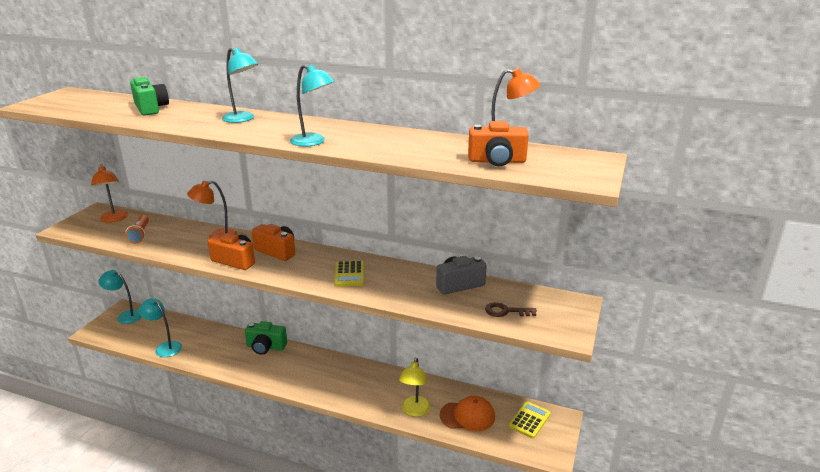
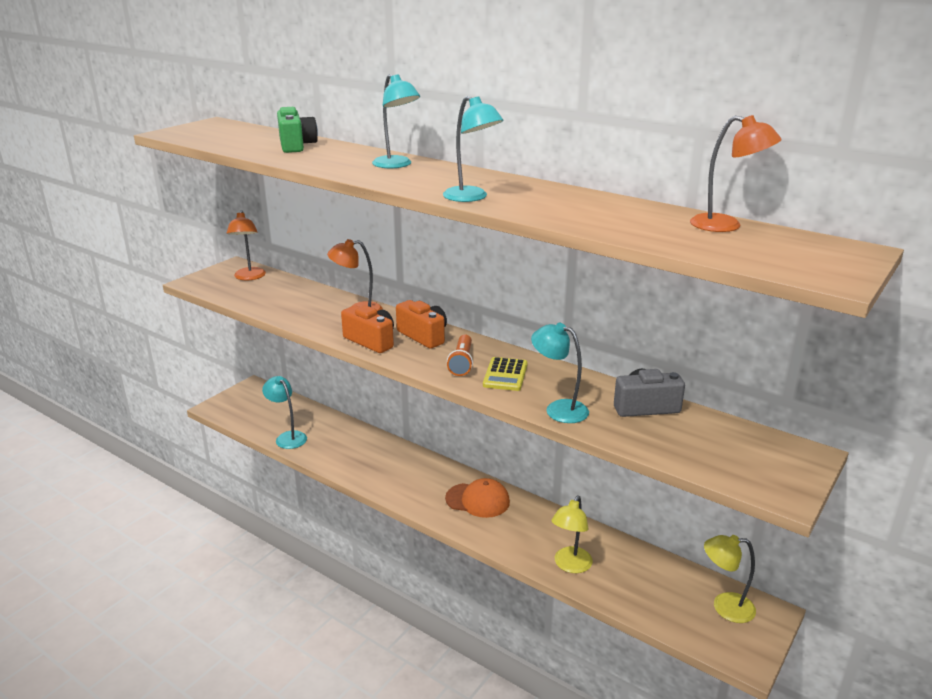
camera: 15 degrees right, 0 degrees up
turquoise lamp [98,270,142,324] -> turquoise lamp moved to [531,323,589,423]
orange flashlight [125,215,149,244] -> orange flashlight moved to [447,335,473,376]
green camera [245,321,287,355] -> none
orange cap [440,396,495,432] -> orange cap moved to [445,478,510,518]
orange camera [468,121,529,166] -> none
brown key [485,302,537,317] -> none
yellow calculator [509,401,551,438] -> yellow lamp [704,535,756,623]

